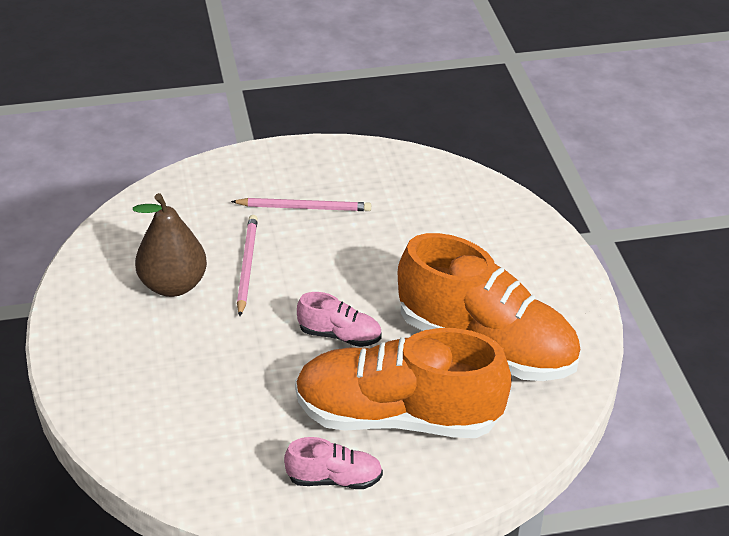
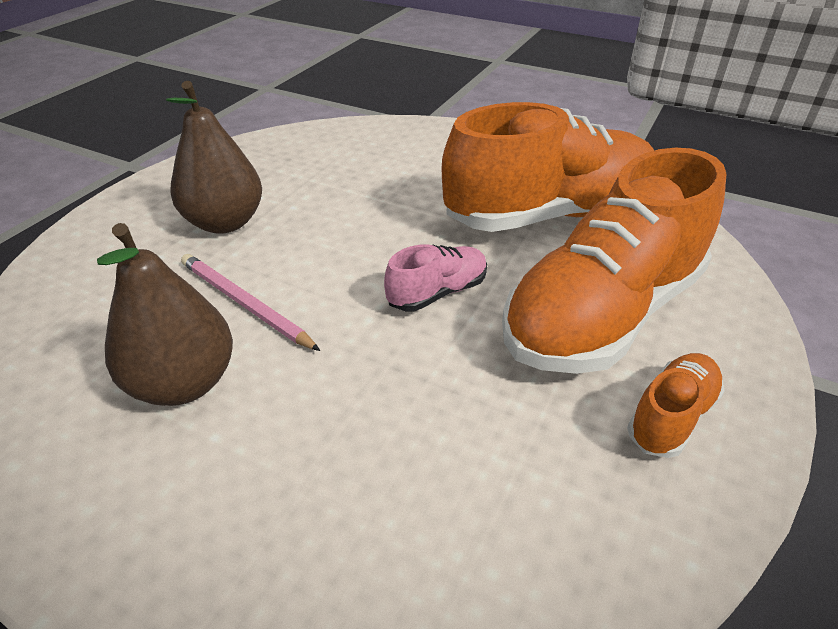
camera: 50 degrees left, 0 degrees up
pink pencil [231,198,371,211] -> brown pear [166,81,262,234]
pink shoe [284,437,383,489] -> orange shoe [627,353,725,458]

